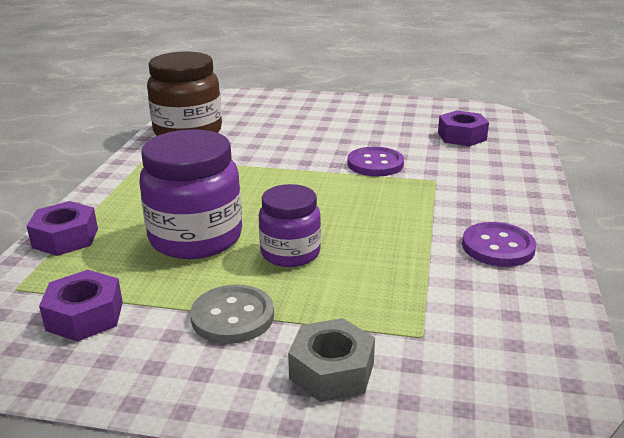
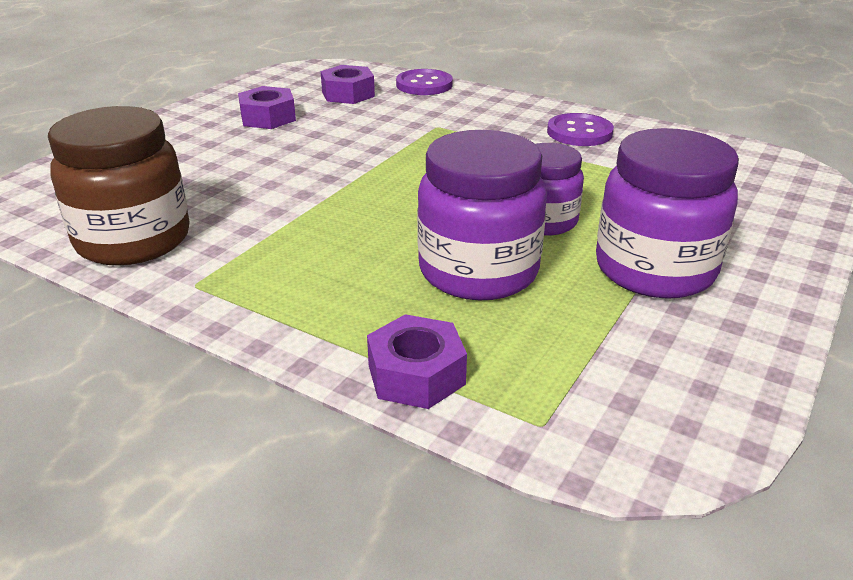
camera: 70 degrees left, 5 degrees up
purple nut [39,270,123,342] -> purple nut moved to [238,86,296,129]
grey button [190,285,274,344] -> purple jar [596,128,739,299]
grey nut [288,318,375,402] -> none
purple button [347,147,404,176] -> purple button moved to [396,69,453,95]

